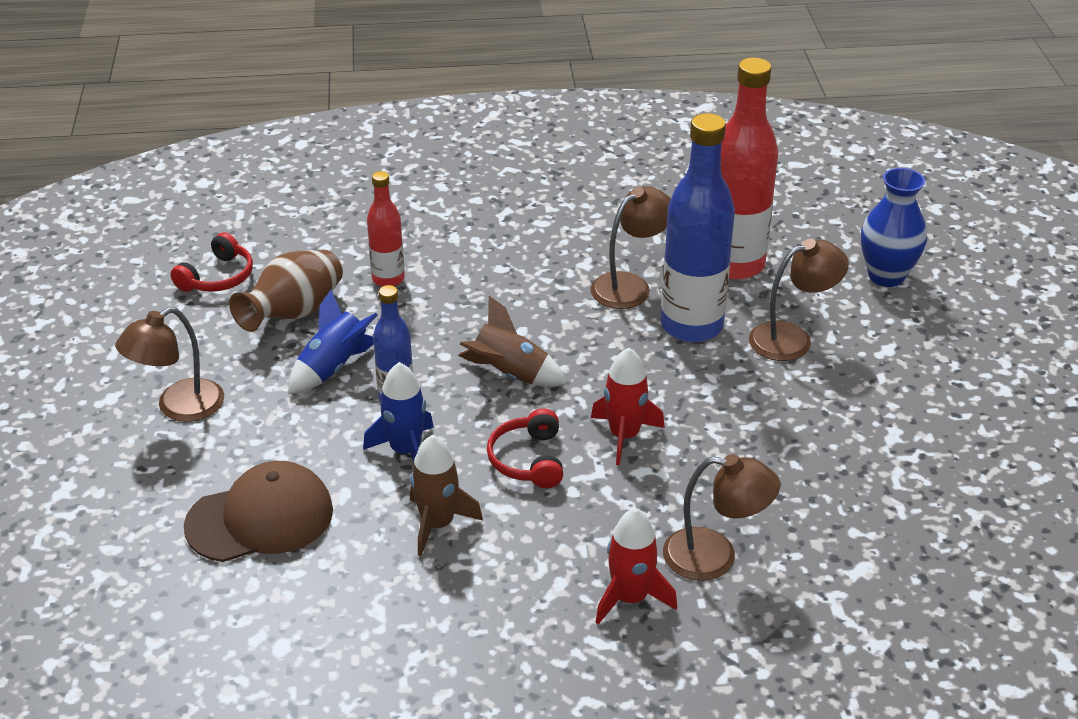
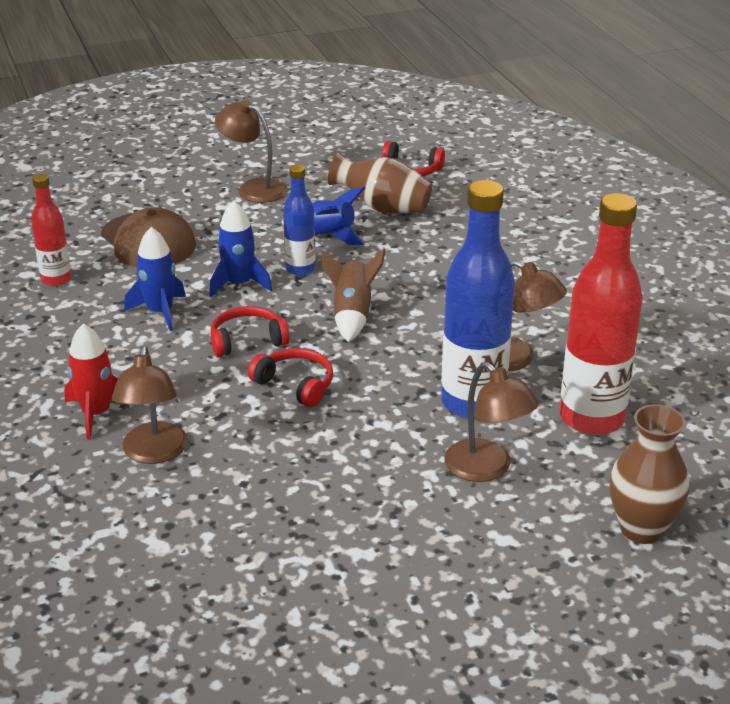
camera: 75 degrees right, 5 degrees down
red bottle [367,171,405,287] -> red bottle moved to [31,174,71,286]
brown rocket [410,435,483,556] -> blue rocket [124,227,186,331]
red rocket [591,348,665,465] -> red headphones [248,348,333,407]
blue vase [861,168,927,287] -> brown vase [609,404,690,544]

